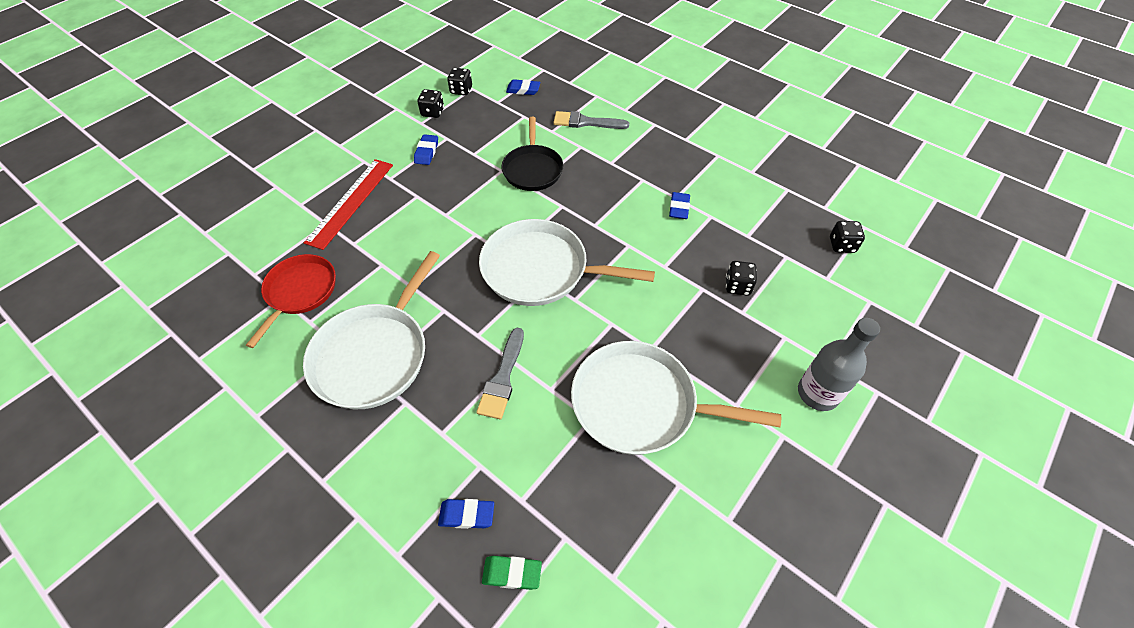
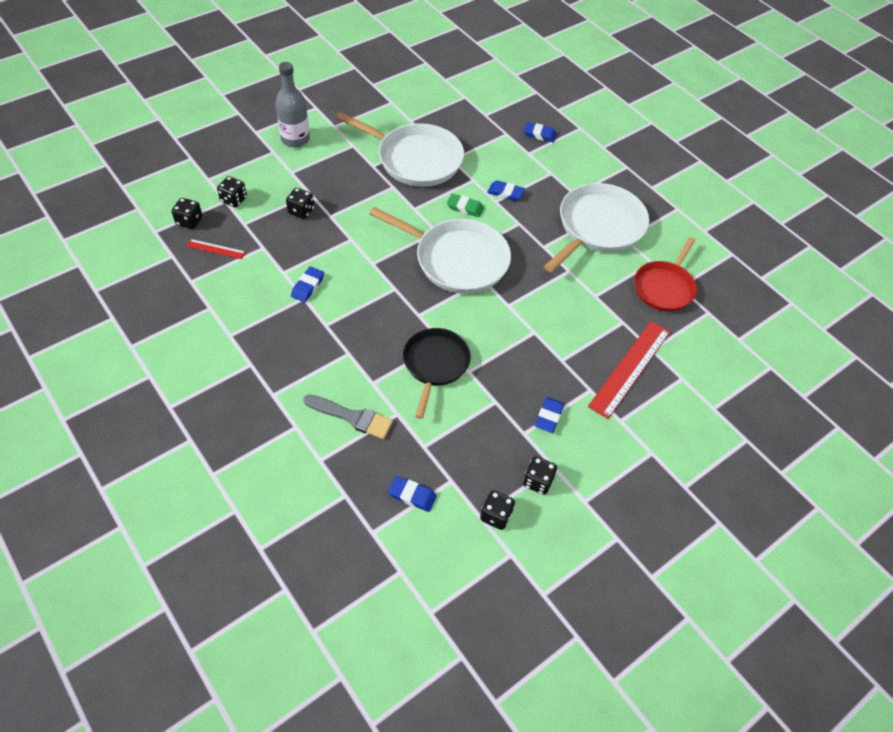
camera: 170 degrees left, 0 degrees up
grey brush [476,328,524,419] -> blue eraser [487,180,525,201]
green eraser [482,556,542,590] -> green eraser moved to [447,193,484,217]
none -> red ruler [187,239,246,259]
none -> black dice [217,176,247,208]

